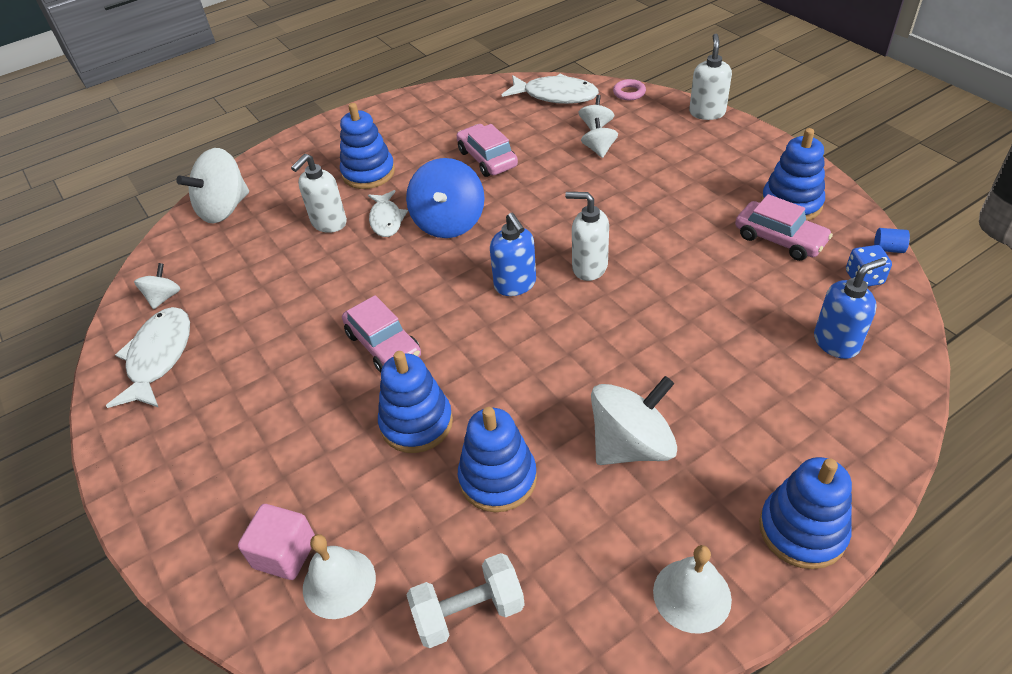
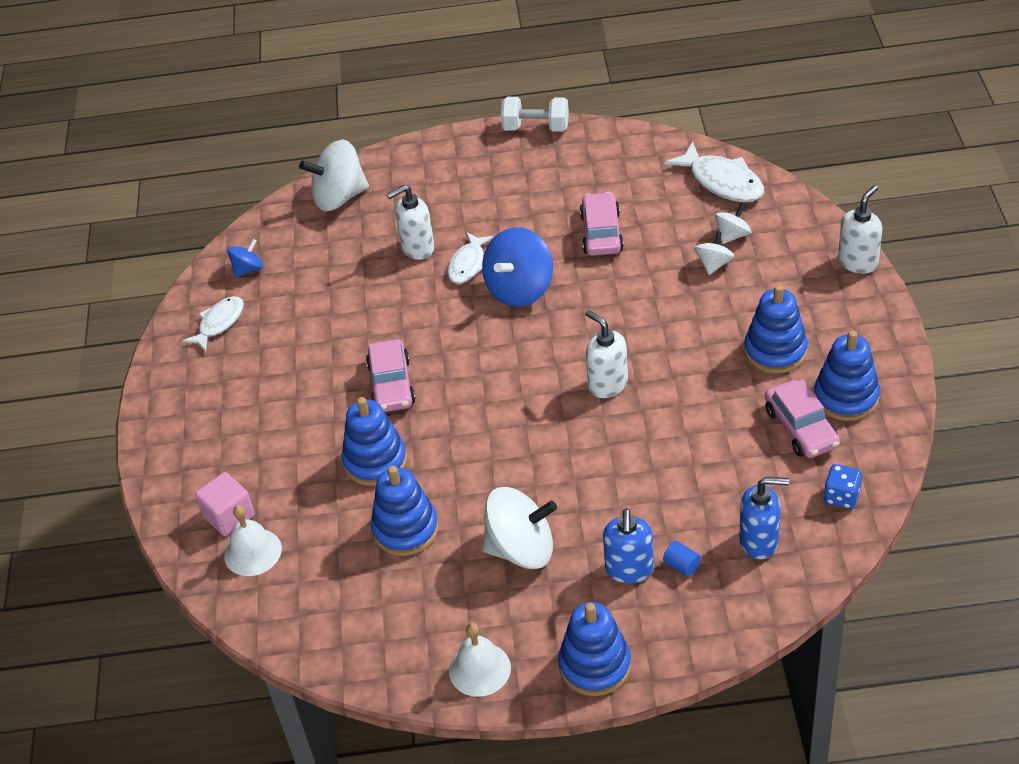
camera: 30 degrees right, 0 degrees up
white fish [106,307,190,408] -> white fish [183,296,244,352], size x0.65
white spinning top [134,263,180,309] -> blue spinning top [227,239,263,278]
blue stacking toy [340,103,395,189] -> blue stacking toy moved to [744,285,808,374]
white dumbbell [407,553,525,648] -> white dumbbell moved to [501,97,569,132]
blue soap dispenser [490,213,536,296] -> blue soap dispenser moved to [603,509,654,584]
pink ring [613,79,646,100] -> none
blue cylinder [874,228,910,253] -> blue cylinder moved to [663,541,701,577]

